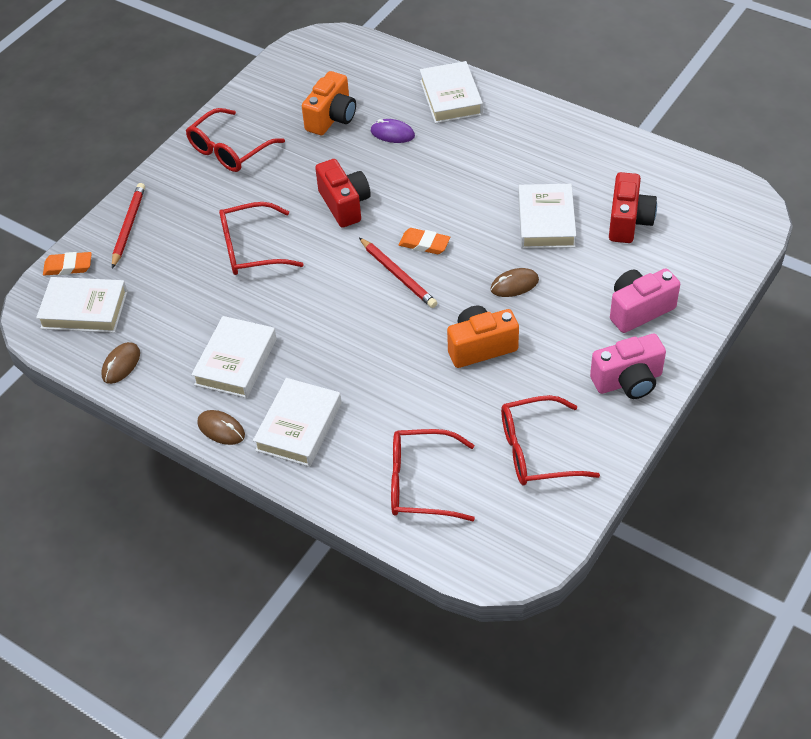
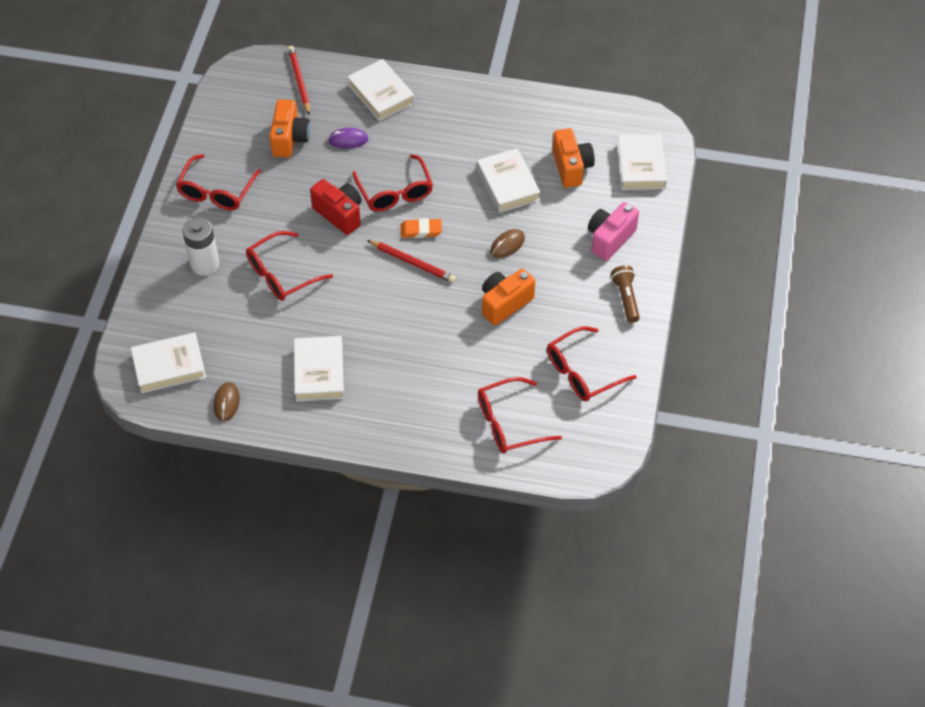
camera: 25 degrees left, 5 degrees up
orange eraser [43,252,92,276] -> none
red pencil [112,183,145,269] -> red pencil moved to [288,46,310,115]
brown mouse [197,410,245,445] -> none
white book [253,378,341,467] -> white book moved to [617,134,667,190]
pink camera [590,334,666,399] -> brown flashlight [611,265,640,323]
red camera [609,172,657,243] -> orange camera [552,128,595,188]
none -> white battery [182,217,219,276]
none -> red glasses [352,154,433,212]

